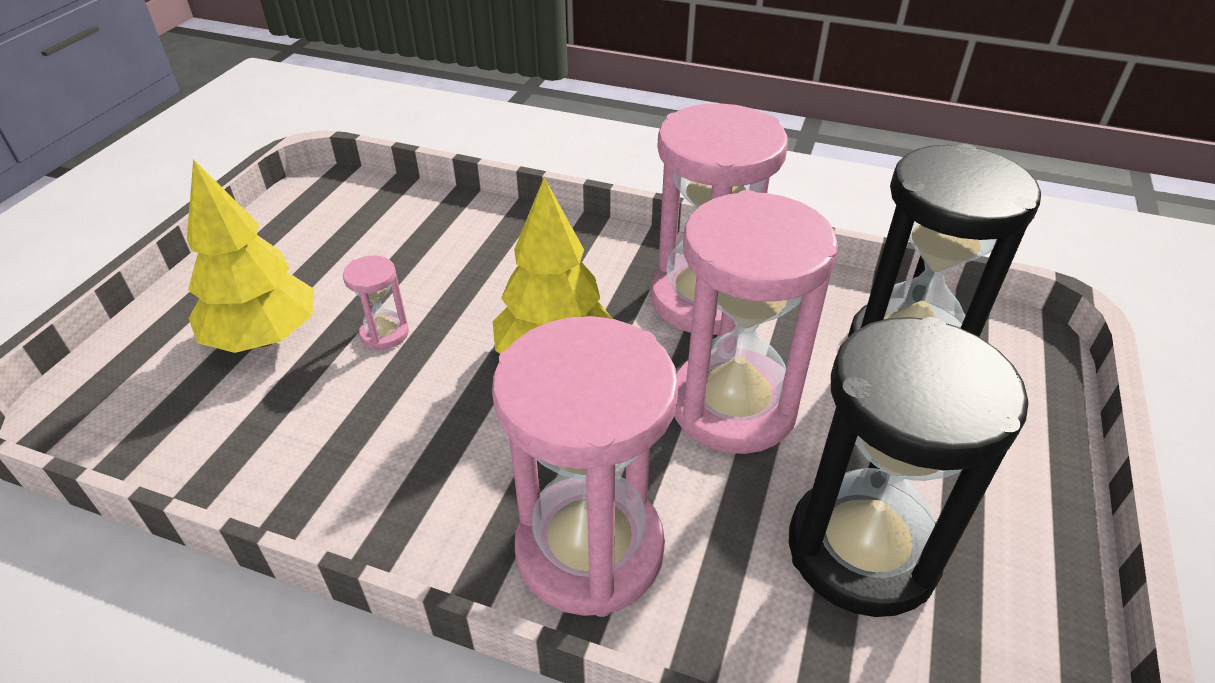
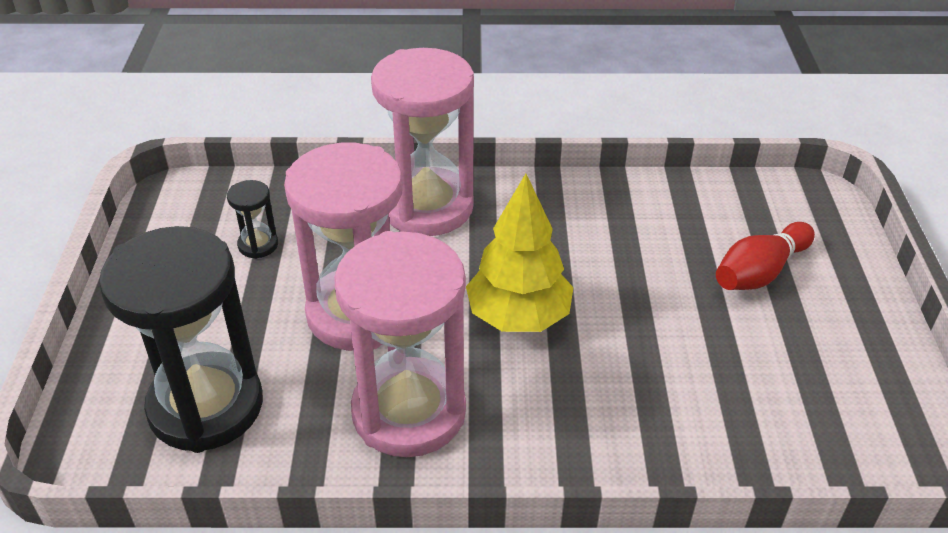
camera: 160 degrees right, 0 degrees up
yellow tree [187,159,315,353] -> red bowling pin [716,222,815,290]
pink hourglass [343,256,409,350] -> none
black hourglass [789,317,1028,617] -> black hourglass [227,180,278,259], size x0.42

